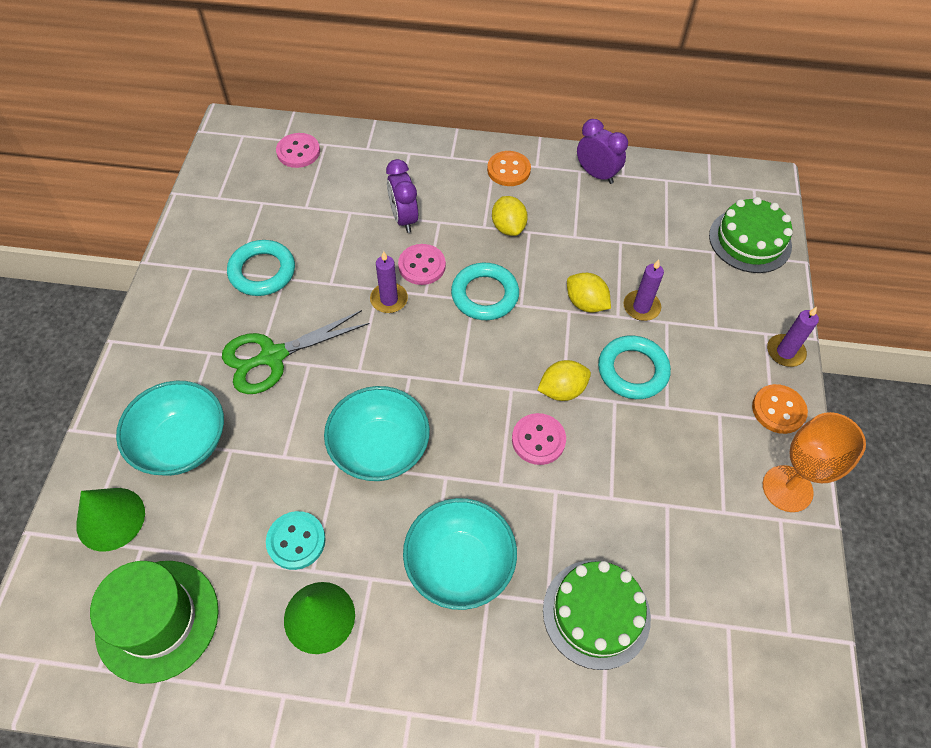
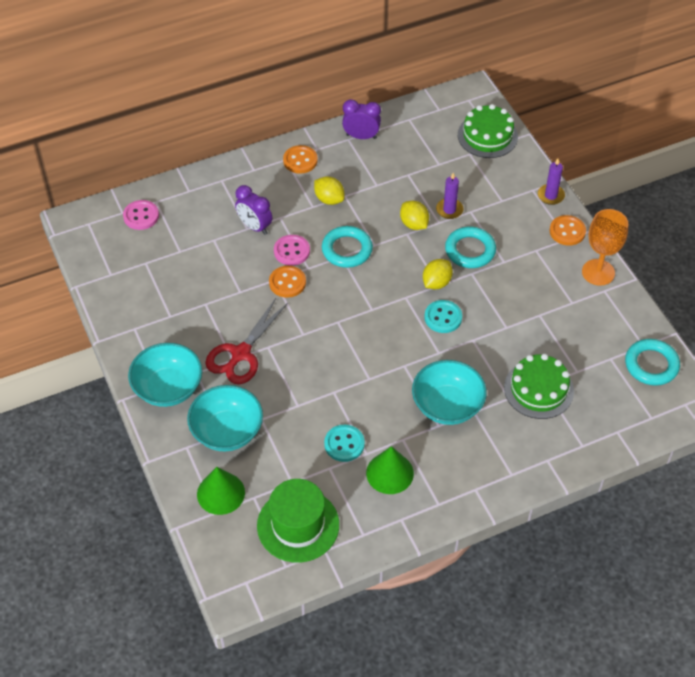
camera: 30 degrees left, 5 degrees down
green scissors [222,310,370,394] -> red scissors [205,298,288,384]
turquoise ring [227,240,295,296] -> turquoise ring moved to [625,339,680,386]
turquoise bowl [324,386,430,481] -> turquoise bowl moved to [128,343,202,407]
purple candle [370,251,408,313] -> orange button [269,266,306,298]
pink button [512,413,566,465] -> turquoise button [424,300,462,333]
yellow lemon [567,273,611,312] -> yellow lemon turned 45 degrees clockwise [400,201,429,230]

